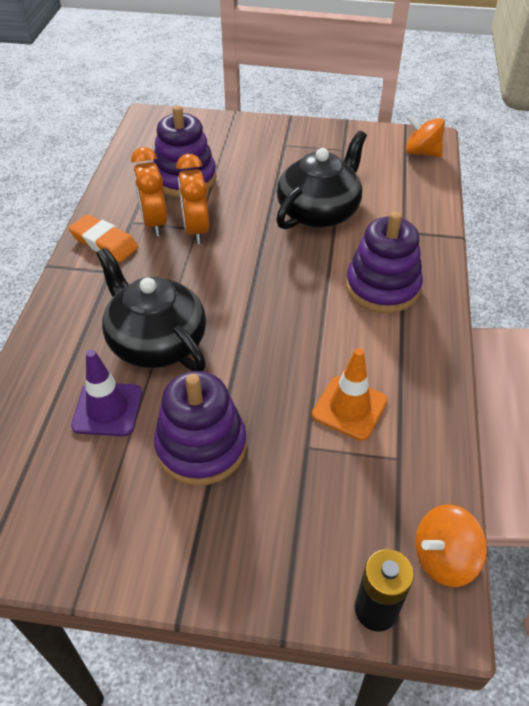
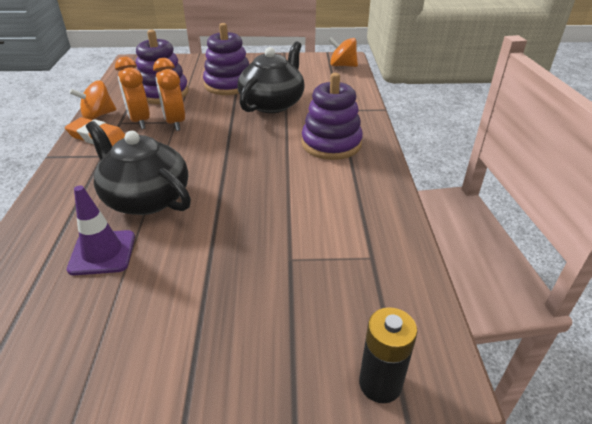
camera: 10 degrees left, 10 degrees down
purple stacking toy [154,371,247,486] -> purple stacking toy moved to [203,23,249,95]
orange traffic cone [312,348,388,440] -> none
orange spinning top [415,504,487,587] -> orange spinning top moved to [69,80,116,120]

